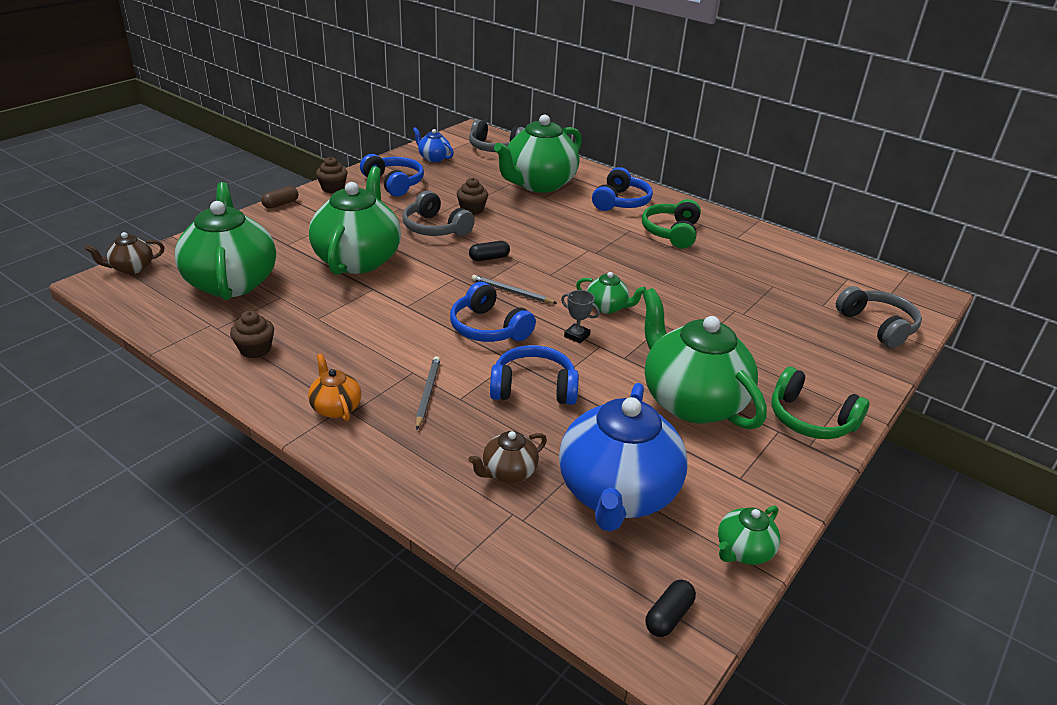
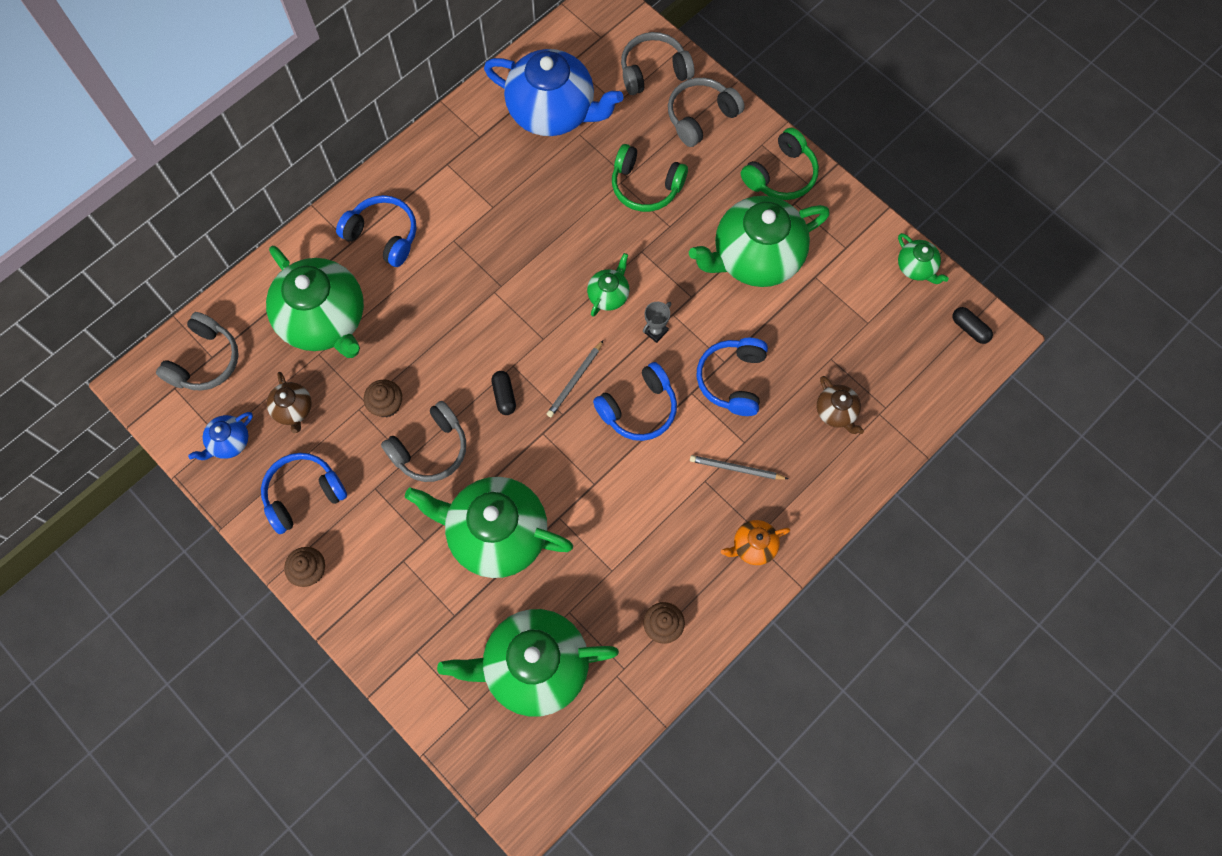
camera: 80 degrees left, 35 degrees up
brown teapot [85,232,165,274] -> brown teapot moved to [267,372,312,433]
brown capsule [261,186,299,209] -> none
blue teapot [559,383,688,532] -> blue teapot moved to [484,49,623,136]
green headphones [642,199,701,249] -> green headphones moved to [612,144,688,212]
none -> grey headphones [668,78,745,147]

